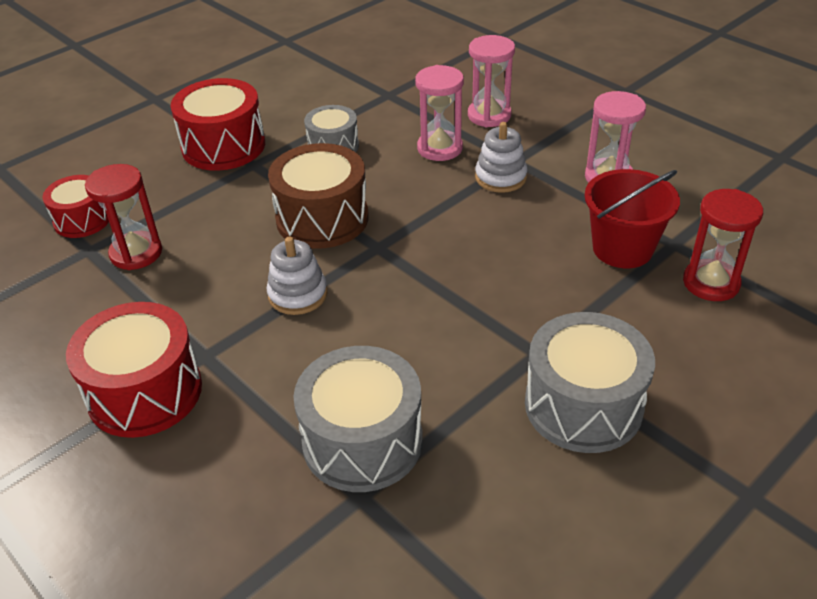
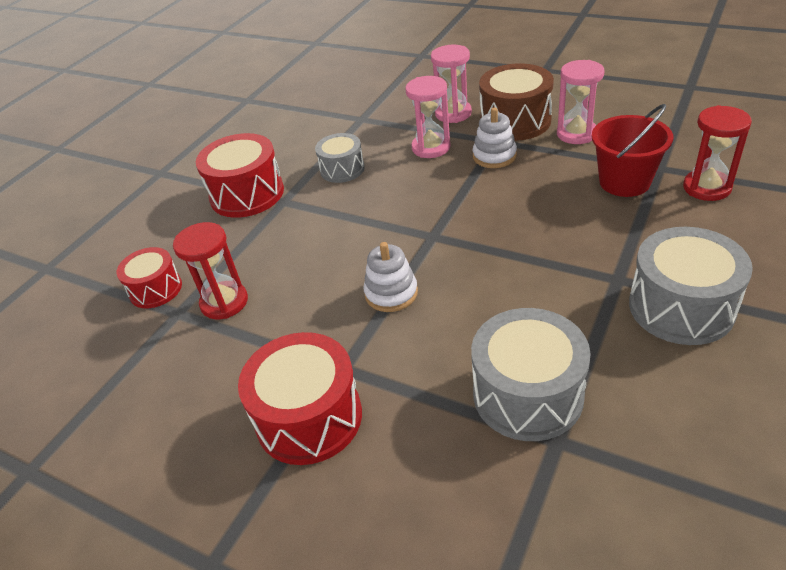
camera: 15 degrees left, 0 degrees up
brown drum [268,143,369,249] -> brown drum moved to [479,63,554,141]

